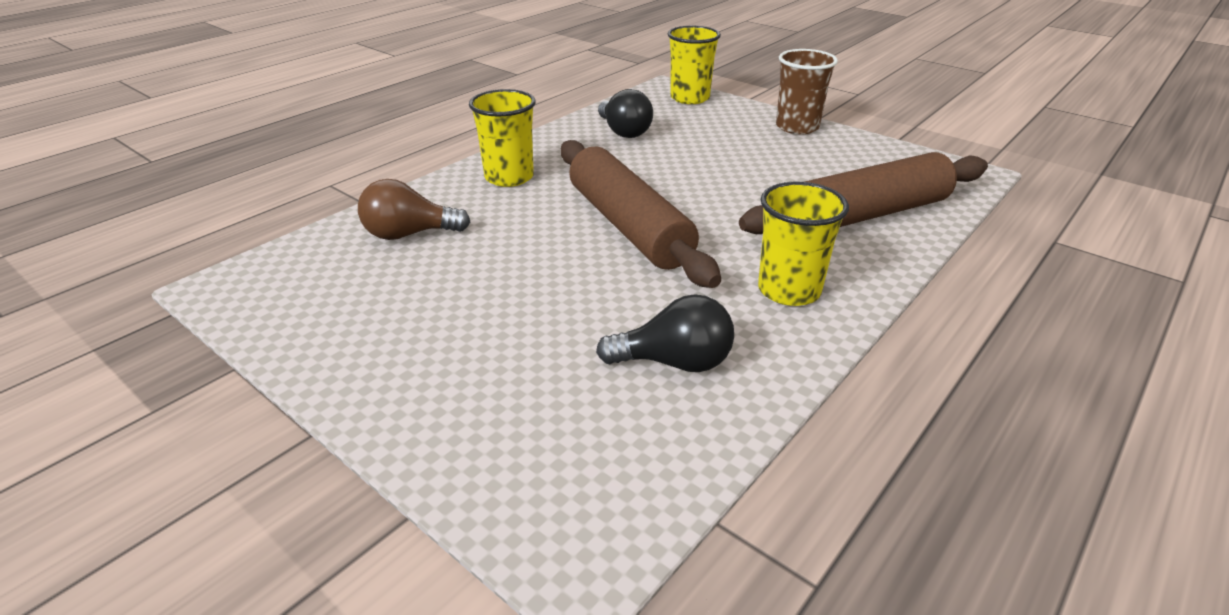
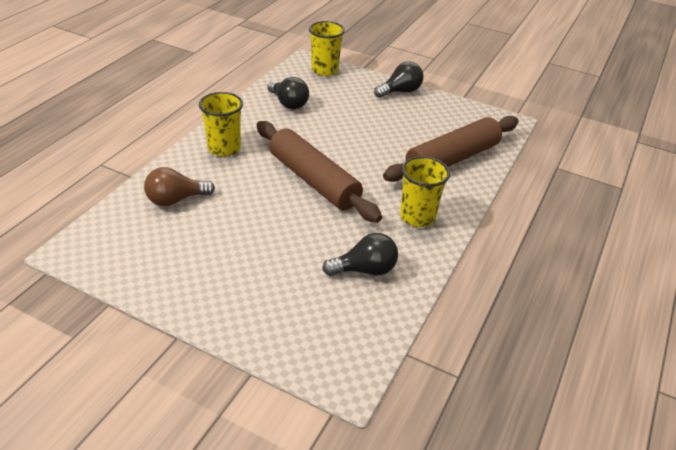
camera: 15 degrees left, 5 degrees up
brown cup [776,49,838,135] -> black light bulb [374,61,424,98]

